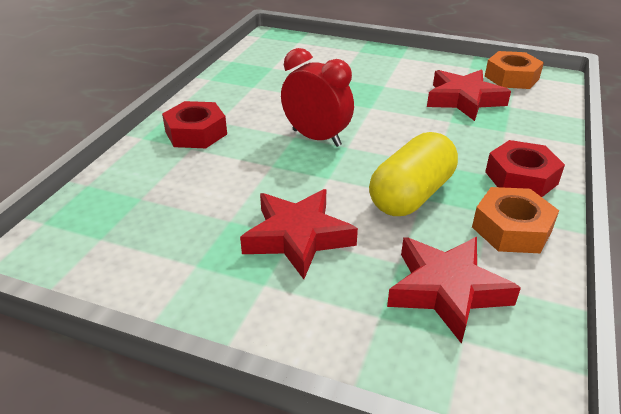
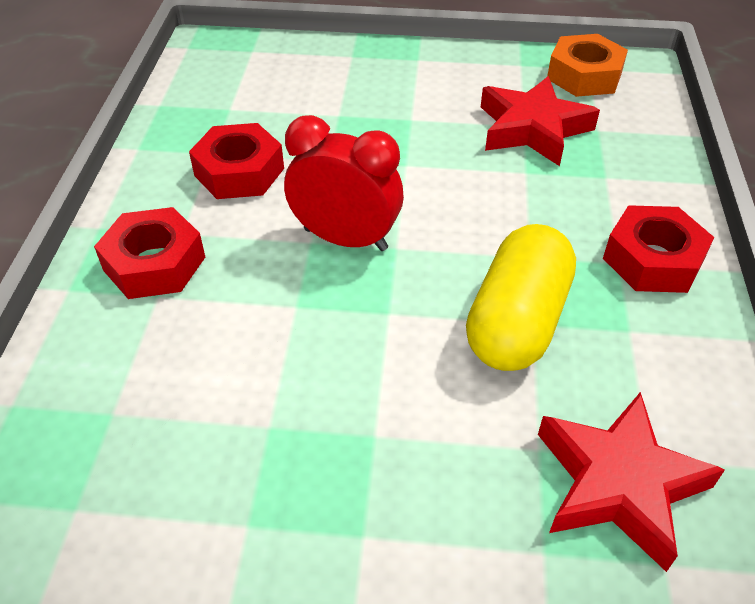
camera: 15 degrees left, 10 degrees up
red star [240,189,358,279] -> none
orange nut [472,187,559,253] -> none
none -> red nut [189,123,284,199]

